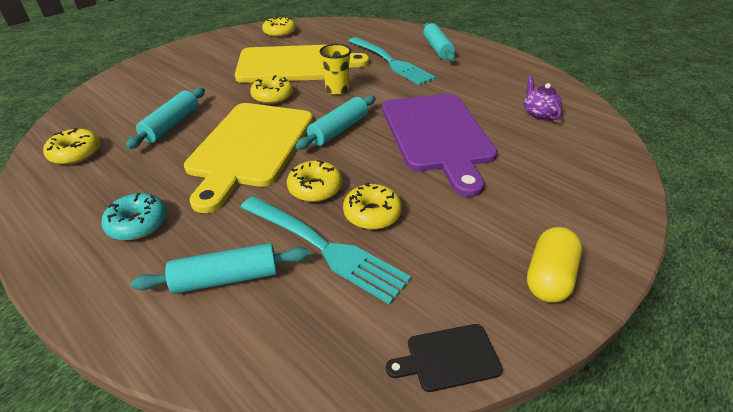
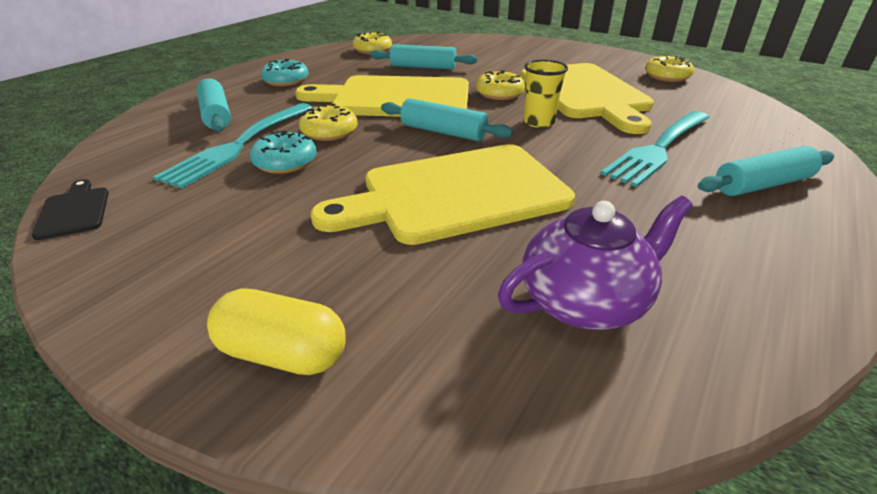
camera: 80 degrees right, 5 degrees down
yellow donut [343,183,402,229] -> turquoise donut [250,131,317,174]
purple cutting board [382,94,498,197] -> yellow cutting board [311,144,575,245]
purple teapot [524,76,562,120] -> purple teapot [498,196,693,330], size x1.67
yellow capsule [527,227,582,303] -> yellow capsule moved to [207,288,346,375]

